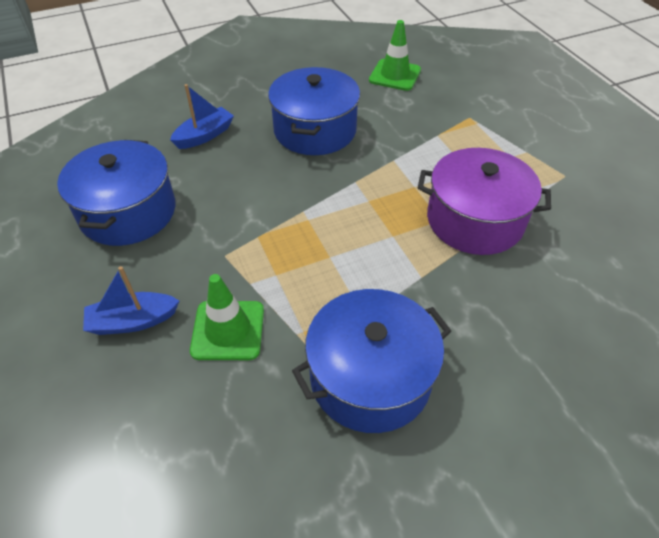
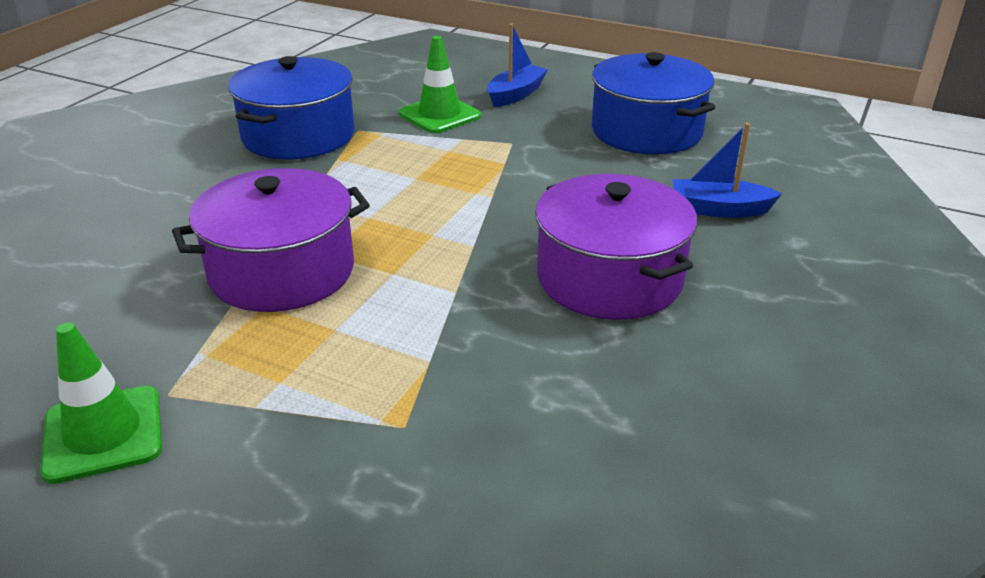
camera: 140 degrees right, 15 degrees down
blue boat [170,84,234,149] -> blue boat turned 90 degrees clockwise [673,123,782,218]
blue pot [268,67,360,155] -> purple pot [535,174,697,320]
green traffic cone [369,20,421,91] -> green traffic cone moved to [40,322,162,484]

